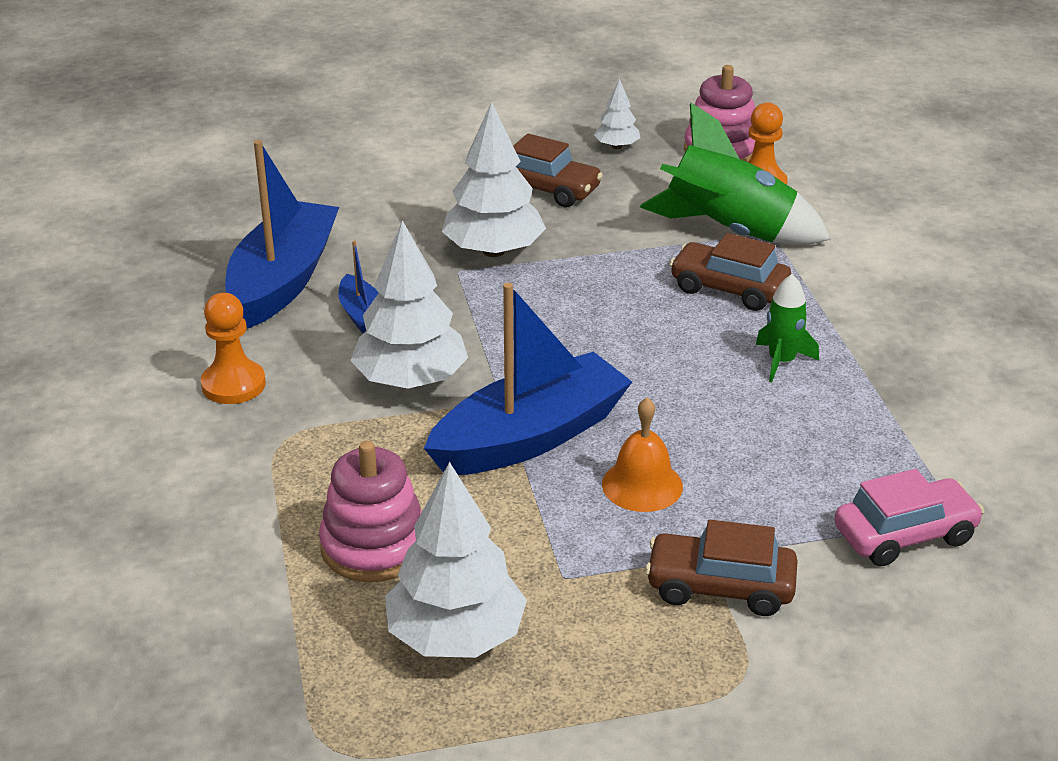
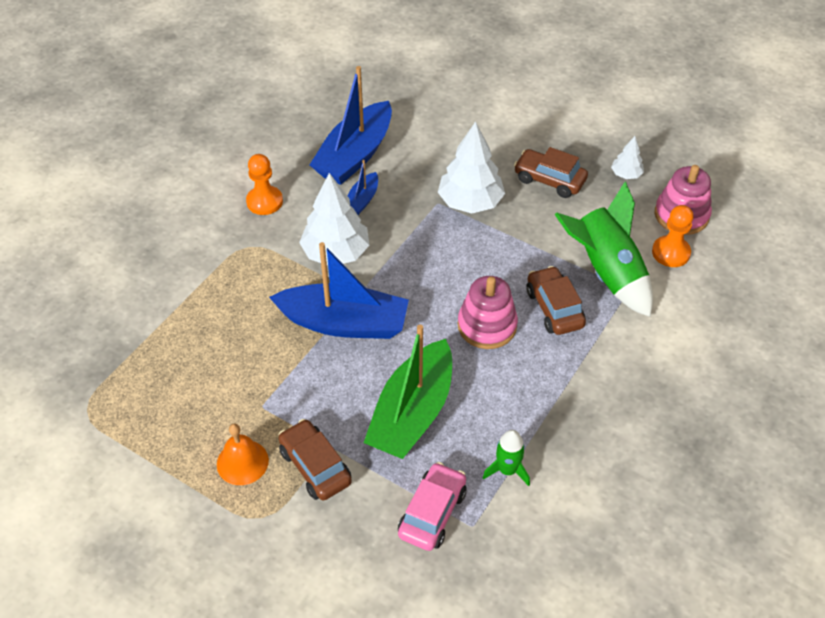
camera: 45 degrees right, 15 degrees up
blue boat [225,140,339,329] -> blue boat turned 150 degrees clockwise [310,66,392,185]
pink stacking toy [319,441,422,582] -> pink stacking toy moved to [458,276,518,349]
white tree [385,462,527,658] -> none
brown car [513,133,603,207] -> brown car turned 135 degrees clockwise [514,147,588,198]
orange bell [602,397,683,512] -> orange bell moved to [217,423,269,485]
green rocket [756,274,819,382] -> green rocket moved to [483,430,530,486]
pink car [835,469,984,567] -> pink car turned 90 degrees counterclockwise [398,462,467,551]
none -> green boat [363,325,452,459]

